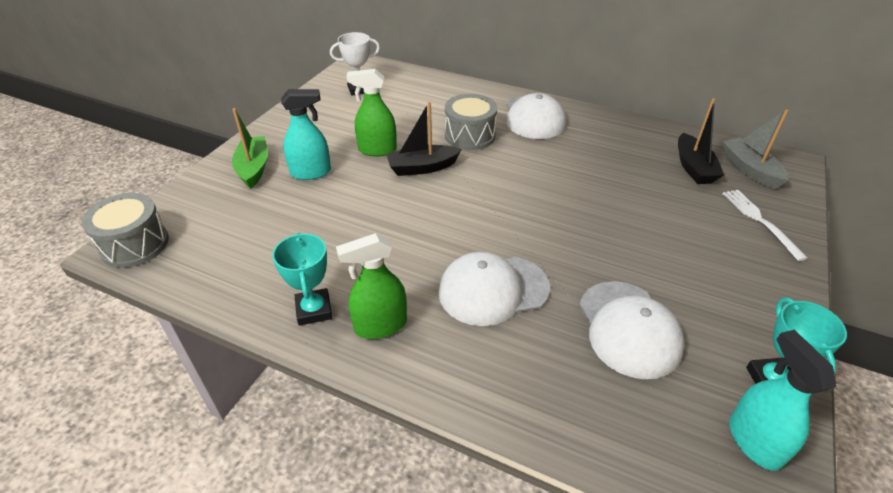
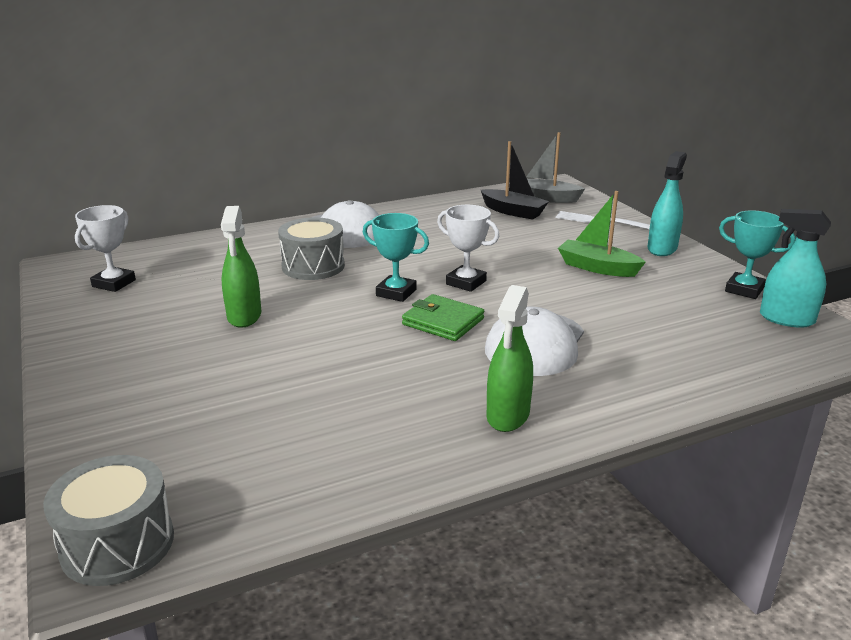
camera: 50 degrees left, 15 degrees down
green boat [232,108,268,189] -> green boat moved to [558,191,646,277]
turquoise trophy [272,233,332,326] -> turquoise trophy moved to [363,213,429,302]
turquoise spray bottle [281,89,331,180] -> turquoise spray bottle moved to [647,151,687,256]
green spray bottle [346,69,397,157] -> green spray bottle turned 45 degrees counterclockwise [221,206,261,328]
black boat [386,102,462,176] -> none
white cap [580,281,685,379] -> none
none -> green wallet [402,294,484,341]
none -> white trophy [437,205,499,292]

